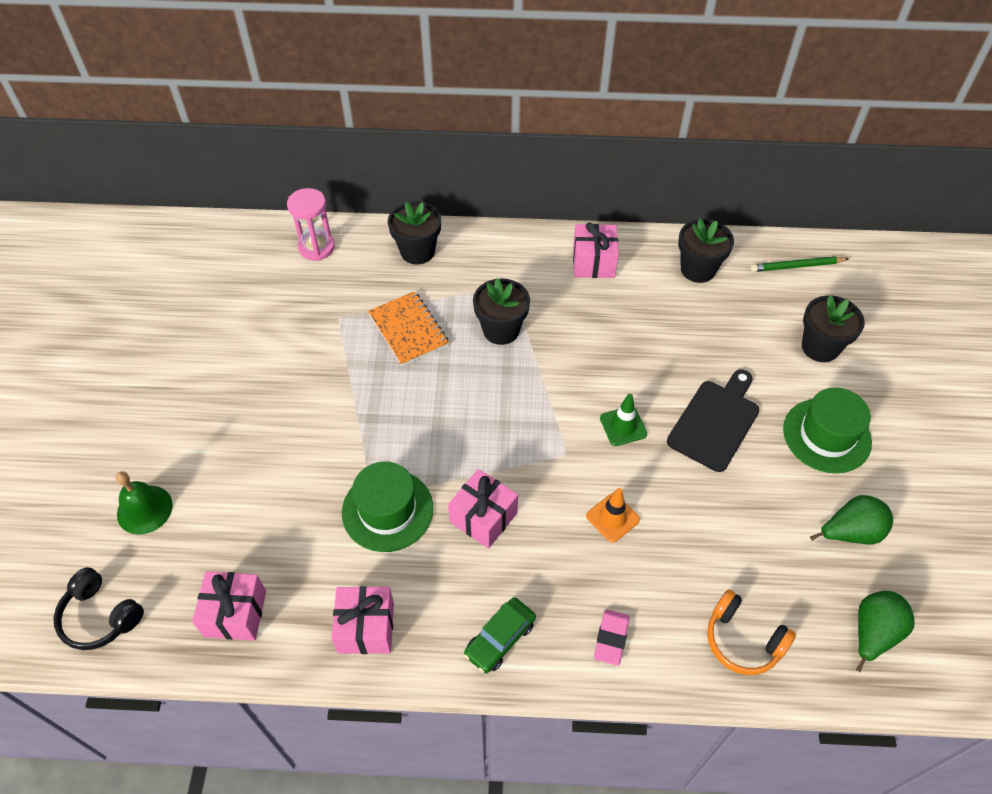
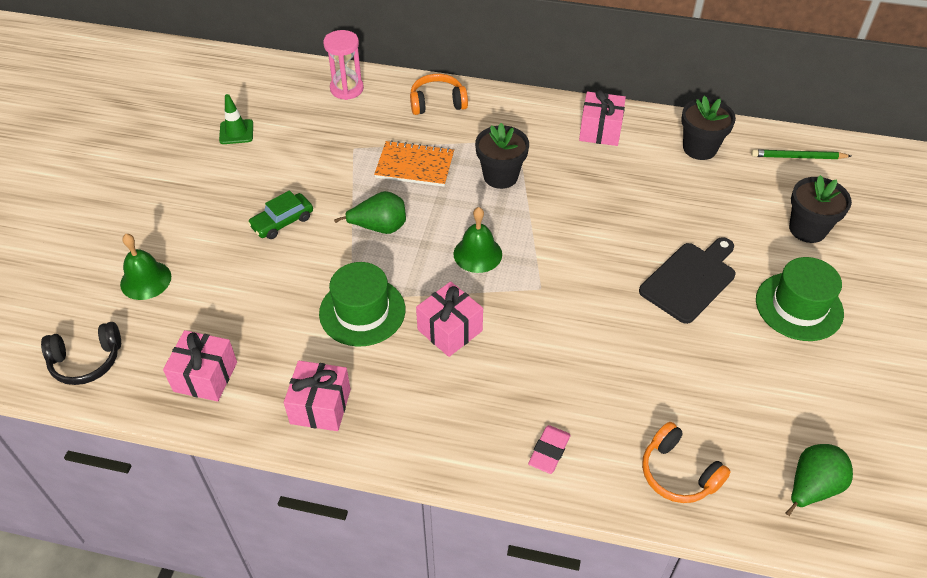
camera: 10 degrees right, 5 degrees down
black headphones [54,567,144,650] -> black headphones turned 60 degrees counterclockwise [41,322,121,385]
orange notebook [368,291,449,366] -> orange notebook turned 60 degrees counterclockwise [374,140,454,187]
black flower pot [388,201,441,264] -> orange headphones [410,74,468,115]
green car [464,597,536,673] -> green car moved to [248,190,313,239]
orange traffic cone [586,488,640,543] -> none
green traffic cone [600,394,647,446] -> green traffic cone moved to [219,94,253,144]
green pear [810,495,893,544] -> green pear moved to [334,191,406,234]
none -> green bell [454,207,502,273]

